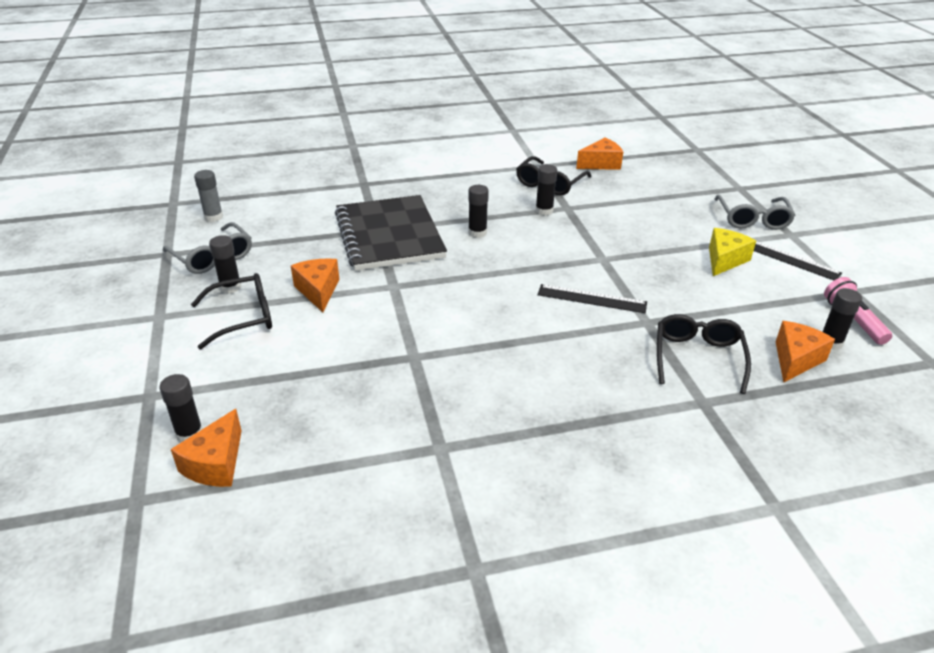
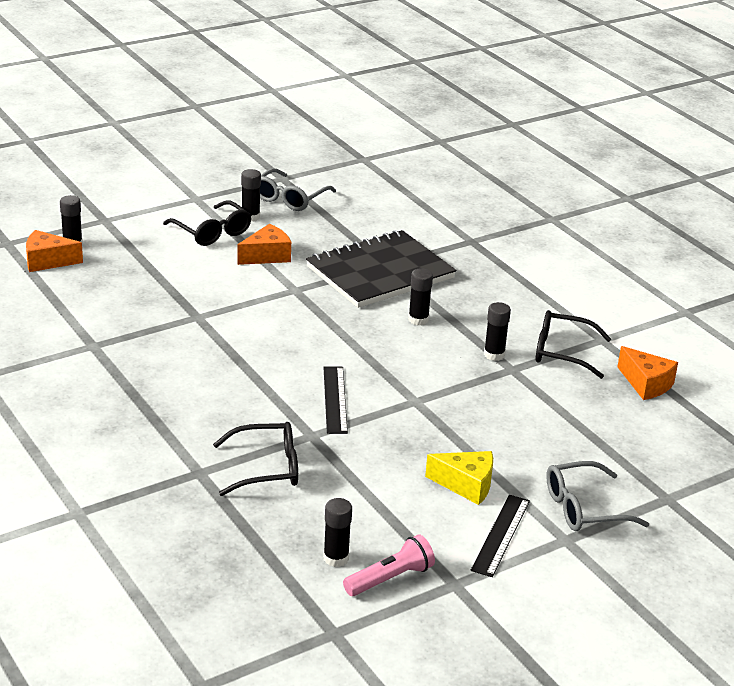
camera: 70 degrees right, 5 degrees down
grey glue stick [194,170,223,222] -> none
orange cheese [776,321,835,383] -> none

